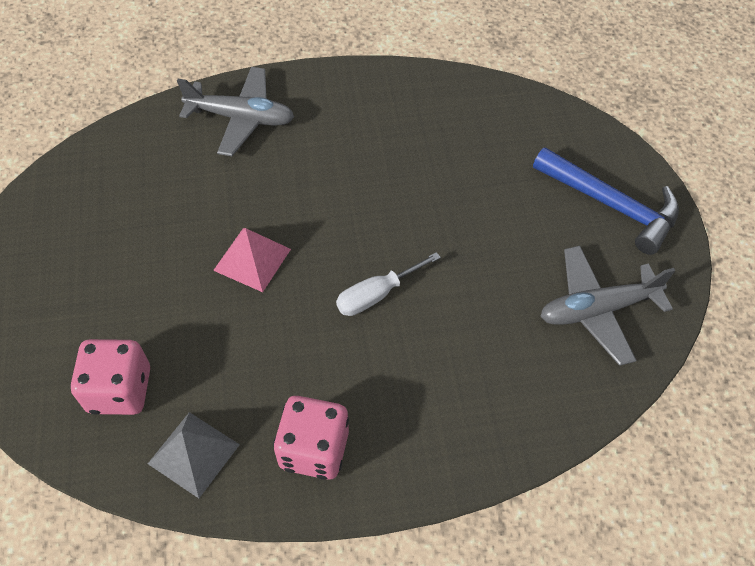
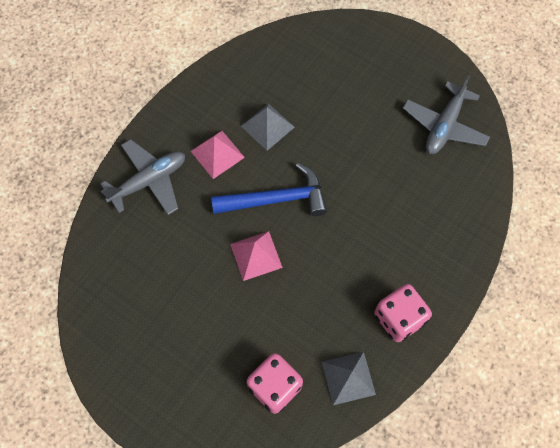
camera: 45 degrees left, 10 degrees up
white screwdriver [336,252,441,316] -> none
blue hammer [533,147,679,255] -> blue hammer moved to [211,163,327,216]
none -> pink pyramid [191,131,245,179]
none -> grey pyramid [241,103,295,151]

